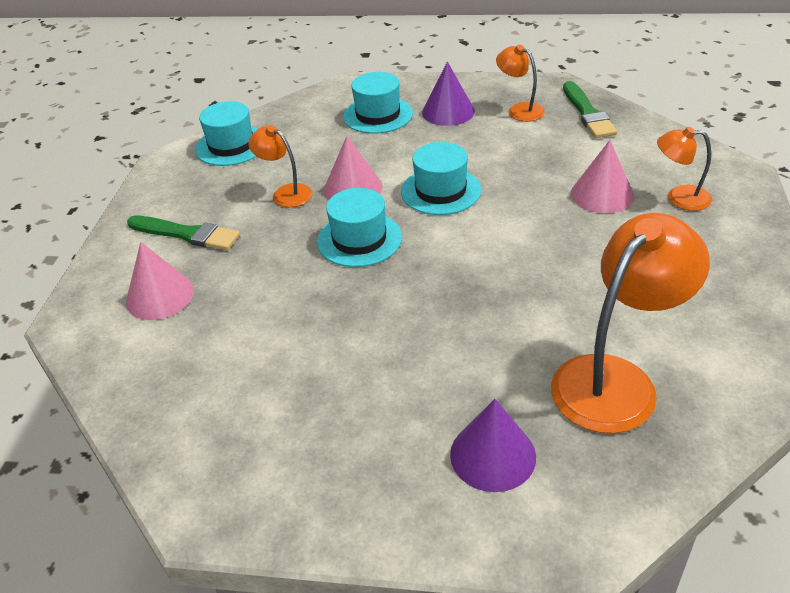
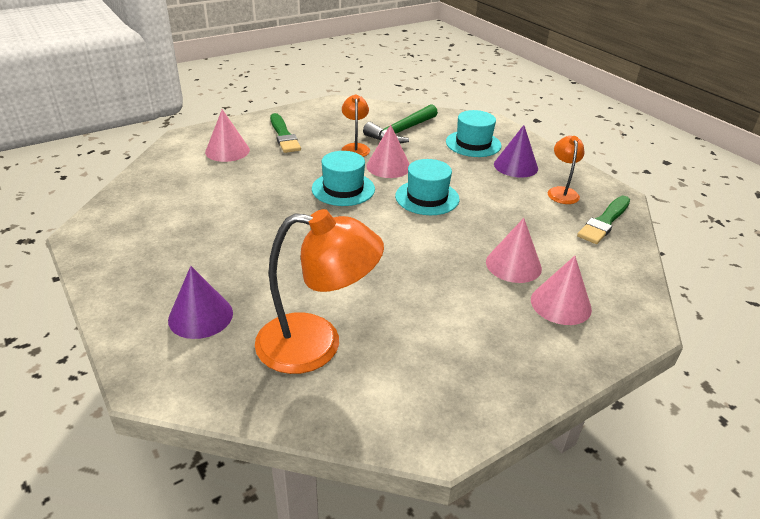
camera: 45 degrees right, 5 degrees down
turquoise hat [195,101,257,166] -> none
orange lamp [657,127,712,211] -> pink cone [531,256,592,325]
none -> green hammer [363,104,438,144]

